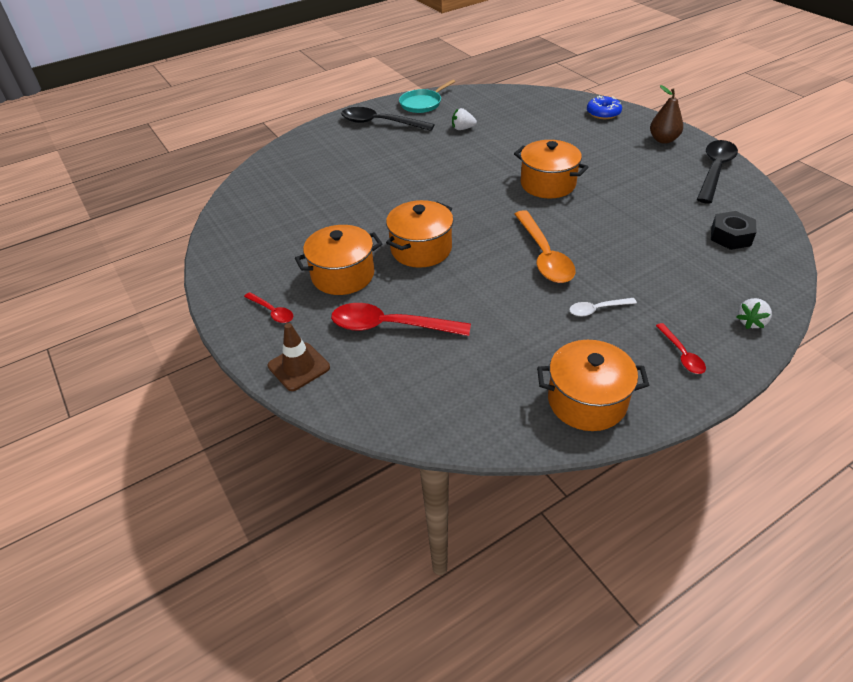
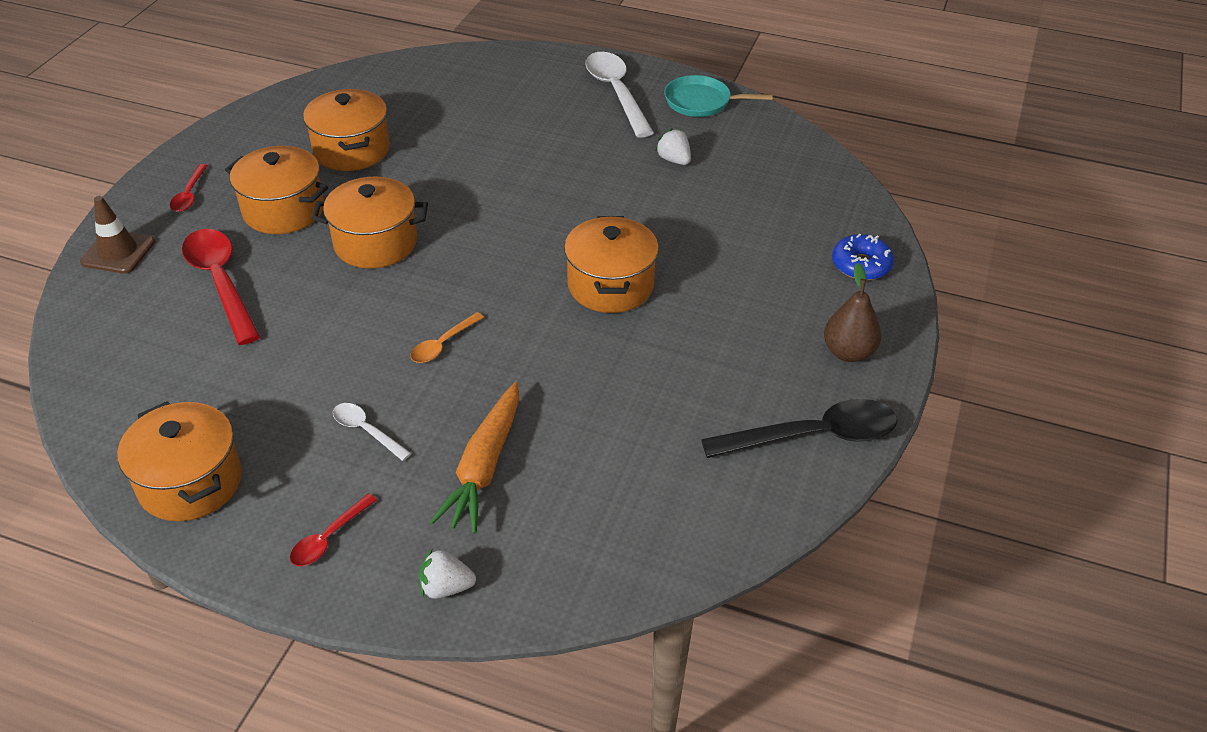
camera: 50 degrees right, 0 degrees up
black spoon [341,107,435,131] -> white spoon [585,52,654,138]
orange spoon [514,210,576,283] -> orange spoon [410,312,484,363], size x0.51
black nut [711,211,756,250] -> none
none -> orange pot [303,89,390,171]
none -> orange carrot [430,382,519,534]

